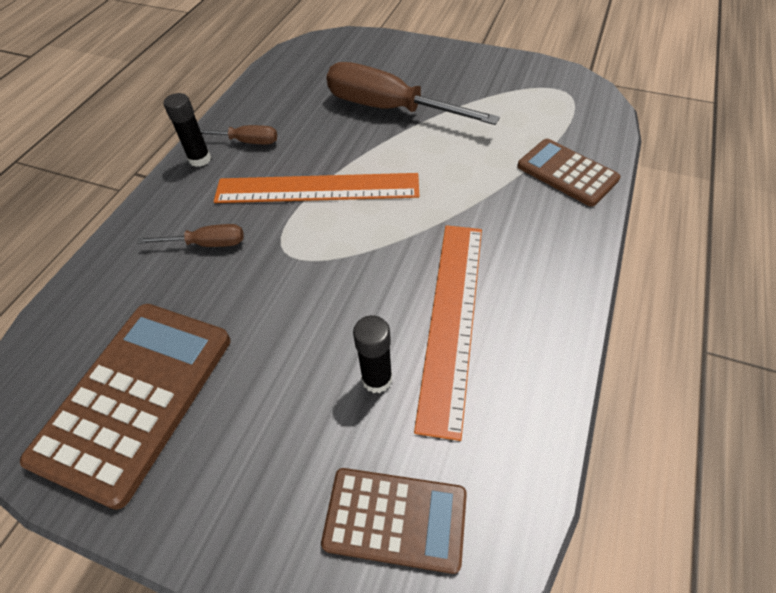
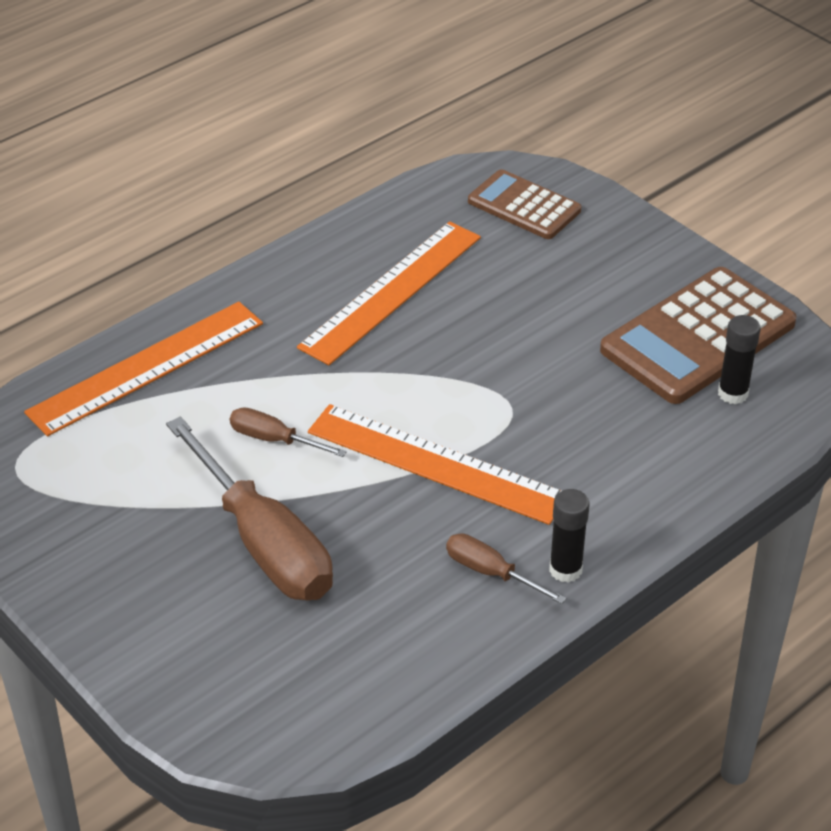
camera: 155 degrees left, 10 degrees down
brown screwdriver [138,224,244,247] -> brown screwdriver moved to [230,407,347,457]
black glue stick [353,315,392,393] -> black glue stick moved to [718,315,761,404]
brown calculator [517,139,621,207] -> orange ruler [24,302,263,436]

